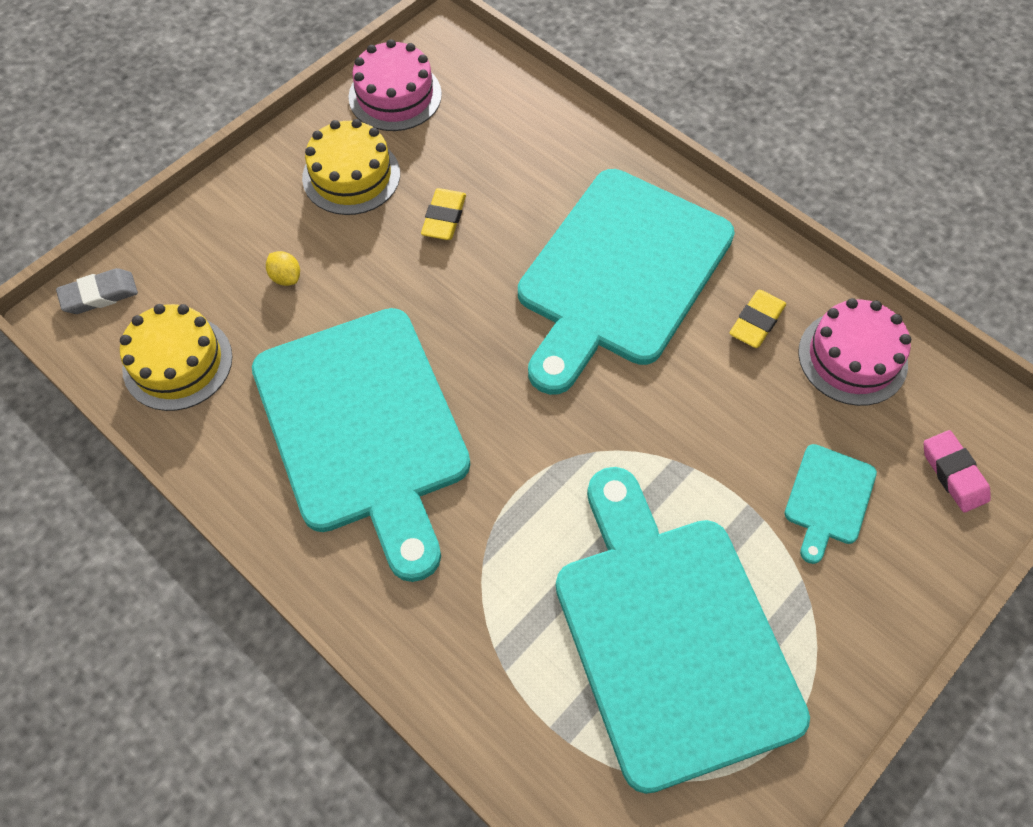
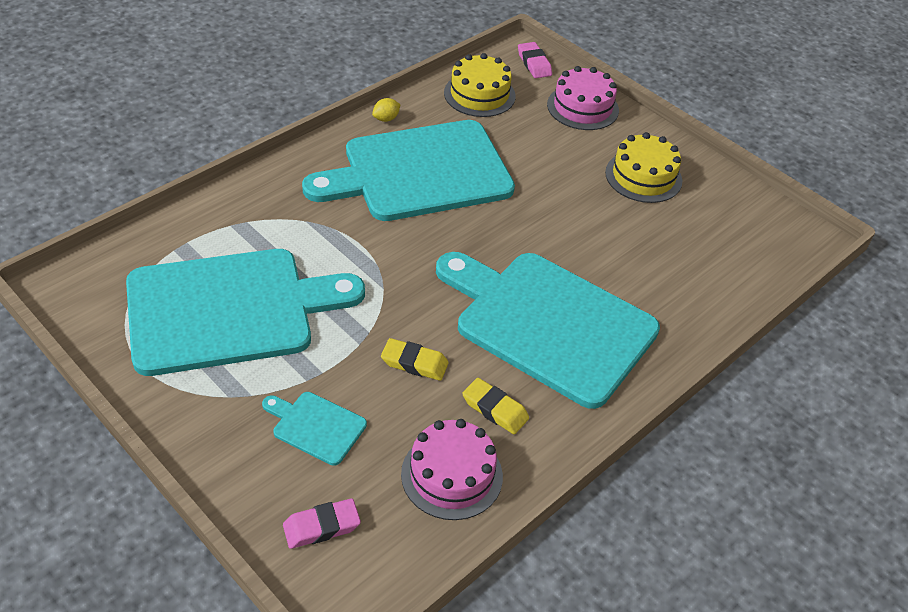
camera: 90 degrees right, 15 degrees down
grey eraser [56,268,138,314] -> pink eraser [518,42,552,78]
yellow lemon [266,251,300,286] -> yellow lemon moved to [372,98,401,122]
pink cake [348,39,442,131] -> pink cake moved to [547,66,619,130]
yellow eraser [421,188,466,240] -> yellow eraser moved to [381,338,449,381]

